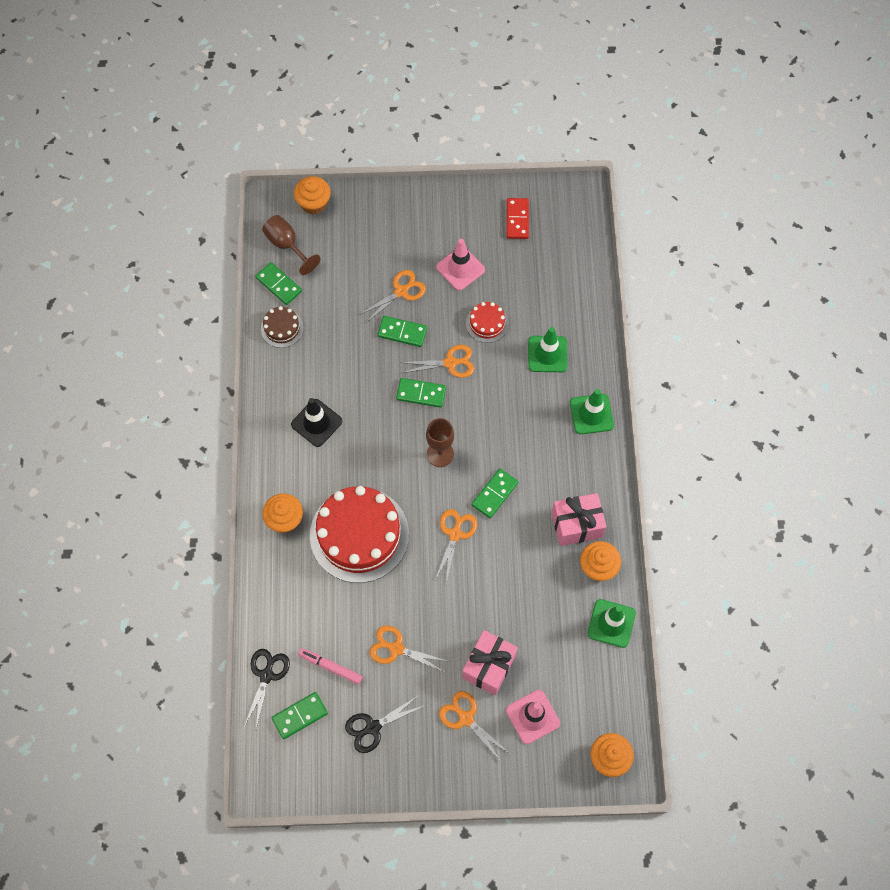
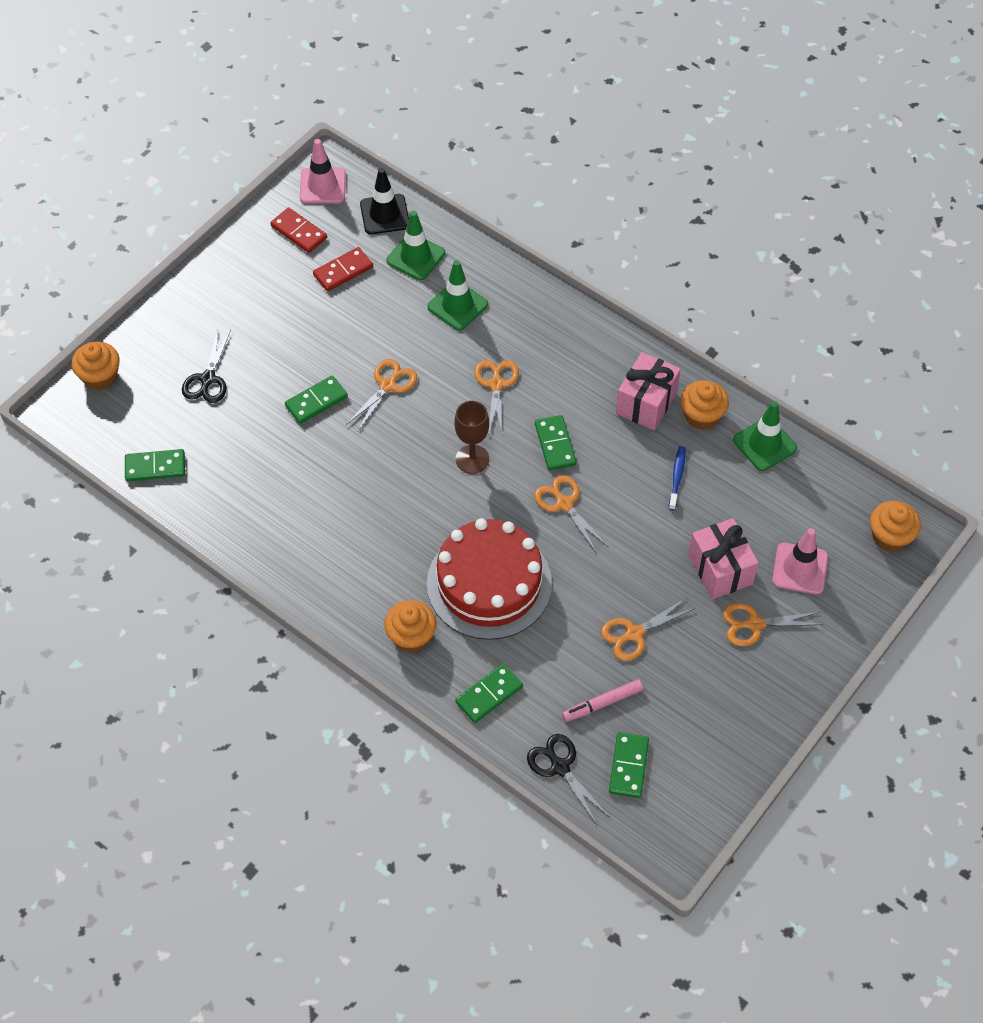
camera: 50 degrees left, 10 degrees down
brown cake [261,306,303,348] -> none
brown goblet [262,215,321,275] -> none
black traffic cone [291,398,342,447] -> black traffic cone moved to [360,168,409,234]
black scissors [345,695,423,753] -> black scissors moved to [182,329,231,403]
orange scissors [359,270,426,323] -> orange scissors moved to [474,360,519,436]
green domino [396,378,446,408] -> green domino moved to [455,663,523,723]
pink traffic cone [436,239,485,290] -> pink traffic cone moved to [300,139,346,204]
red cake [466,302,508,343] -> none
green traffic cone [570,389,614,434] -> green traffic cone moved to [387,211,445,280]
none -> red domino [313,247,373,291]
none -> blue toothbrush [669,446,686,510]

